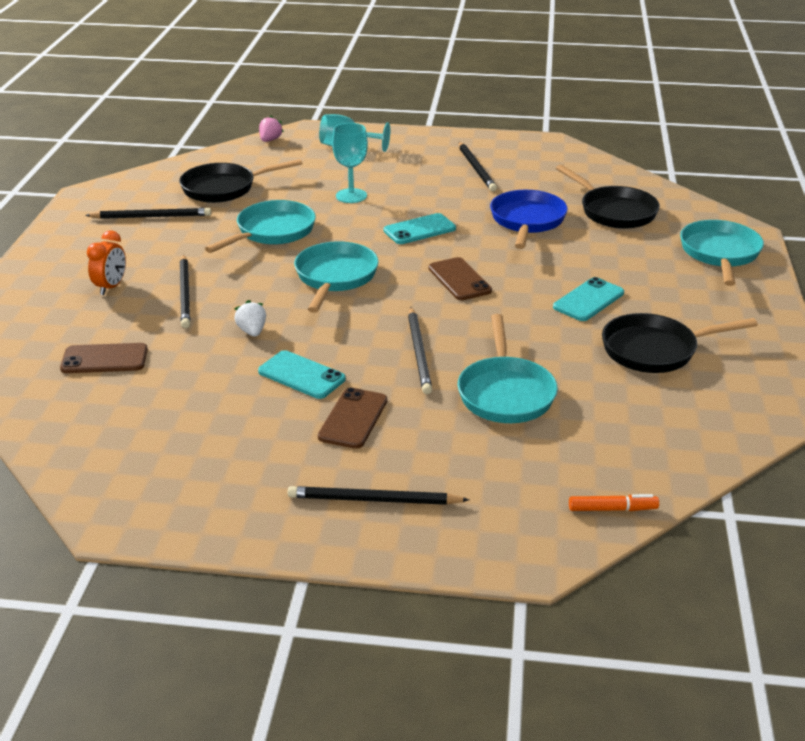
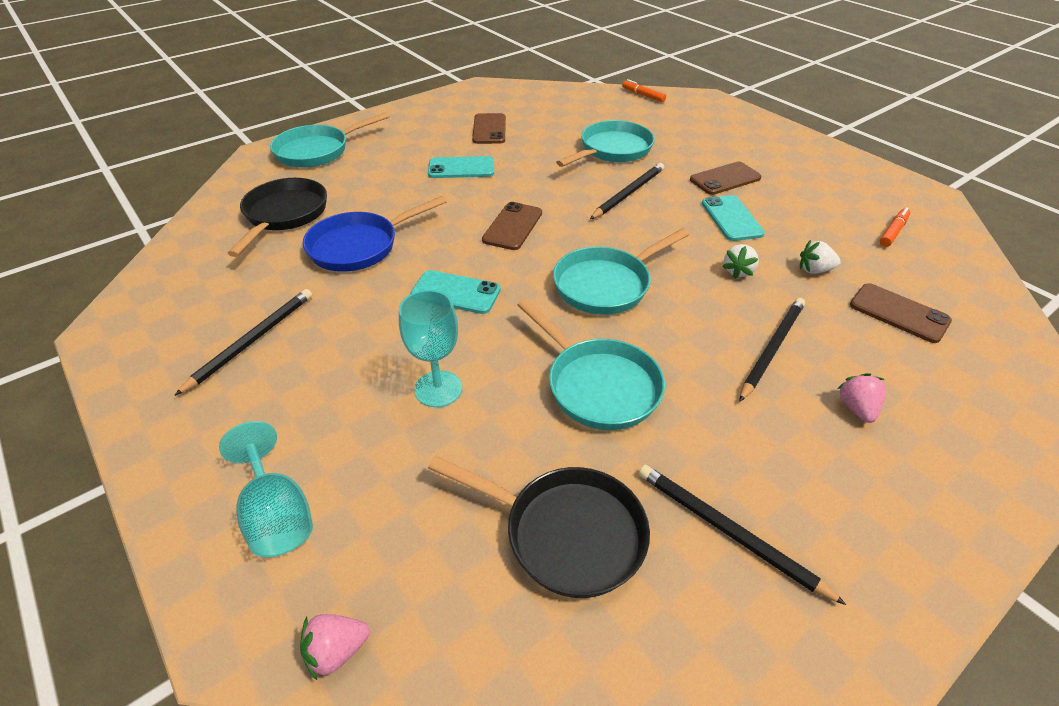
camera: 135 degrees left, 10 degrees up
orange clock [87,230,126,295] -> pink strawberry [837,373,886,423]
turquoise pan [205,200,316,253] -> turquoise pan turned 120 degrees counterclockwise [518,299,665,430]
black pencil [288,486,469,505] -> none
black pan [602,313,758,373] -> brown phone [472,113,506,144]
none -> white strawberry [800,240,841,274]
none -> orange marker [879,208,910,247]

